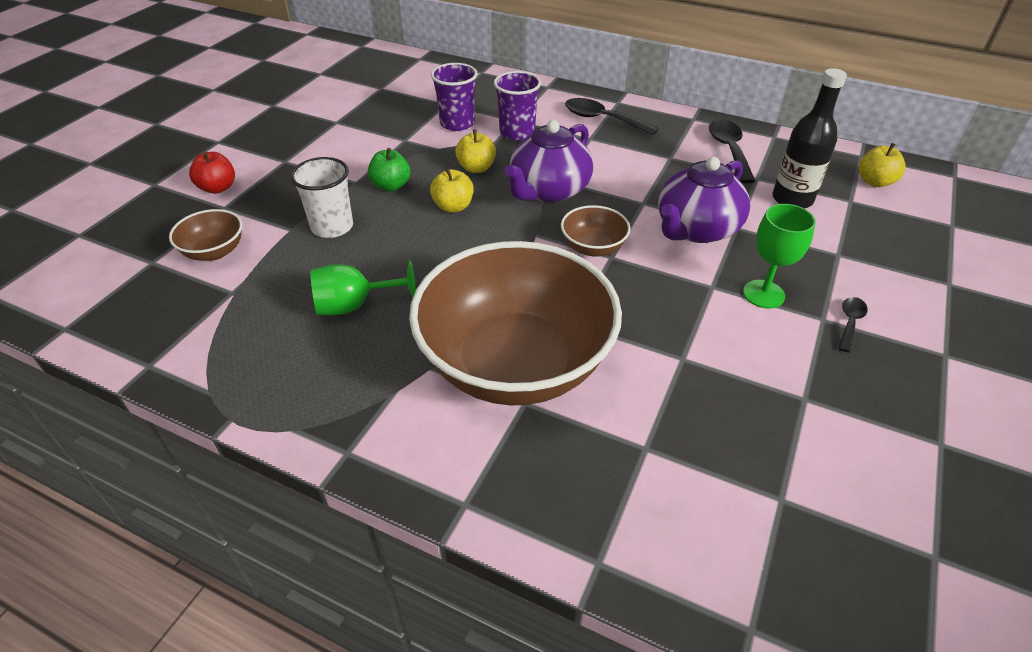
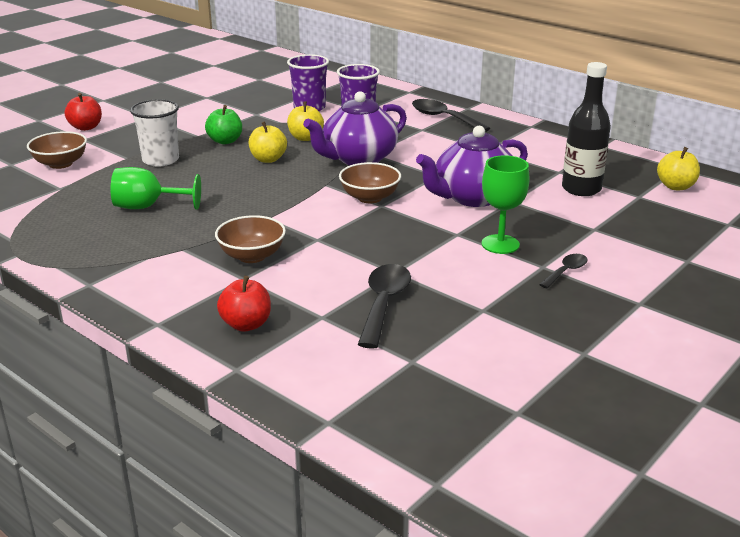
camera: 15 degrees right, 15 degrees down
brown bowl [409,241,622,405] -> brown bowl [215,215,286,263], size x0.41
black spoon [709,119,755,184] -> black spoon moved to [358,264,411,349]
none -> red apple [217,276,271,332]

